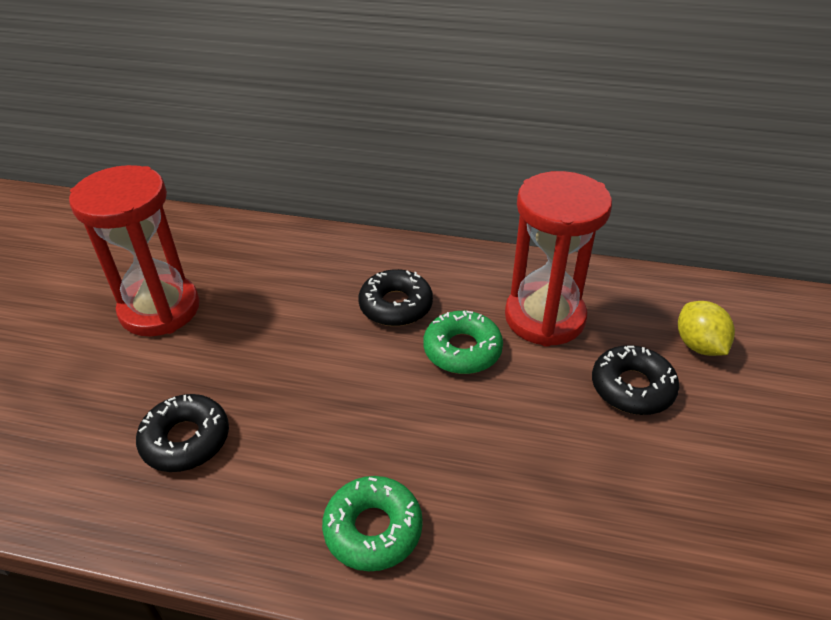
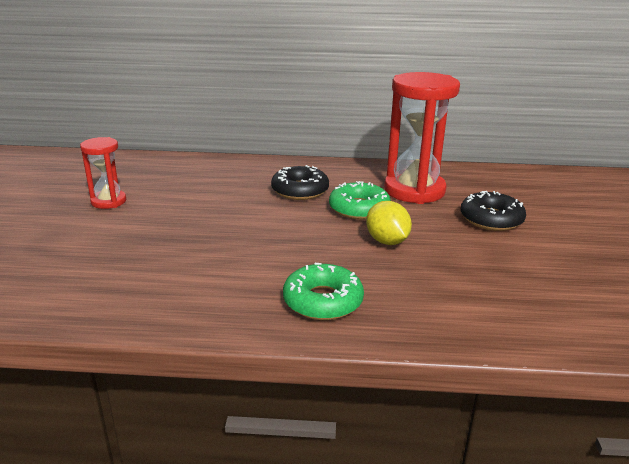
camera: 10 degrees left, 15 degrees down
red hourglass [69,165,200,336] -> red hourglass [80,137,126,209], size x0.53
black donut [136,394,229,472] -> none
yellow lemon [678,301,735,356] -> yellow lemon moved to [366,201,412,245]

